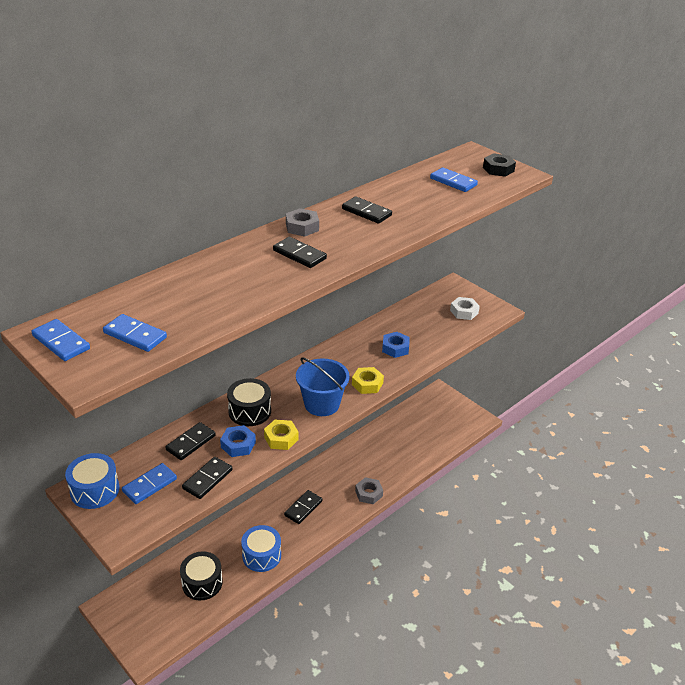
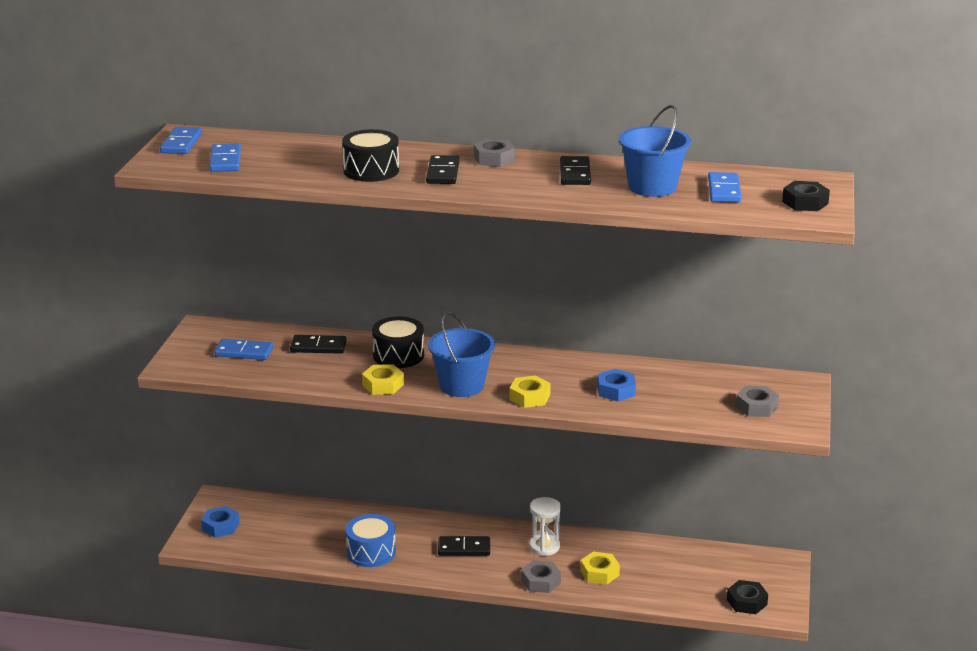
camera: 55 degrees right, 10 degrees down
blue drum [65,453,120,509] -> none
black drum [180,551,223,600] -> black drum moved to [342,129,399,182]
black domino [182,457,232,499] -> none
blue nut [220,425,256,457] -> blue nut moved to [201,506,239,538]
white nut [450,297,480,320] -> grey nut [736,386,779,417]
none -> white hourglass [529,497,561,556]
none -> yellow nut [580,551,620,585]
none -> blue bucket [619,105,691,197]
none -> black nut [727,580,768,614]

